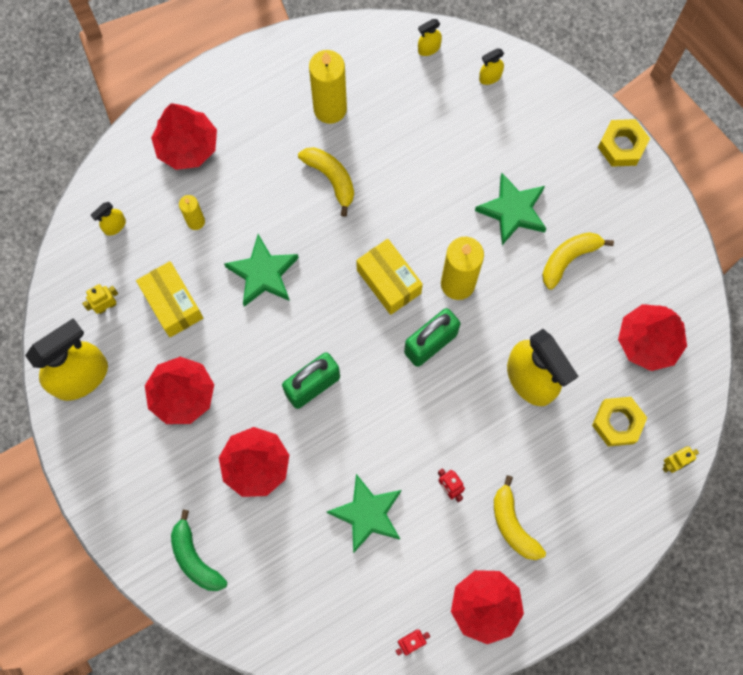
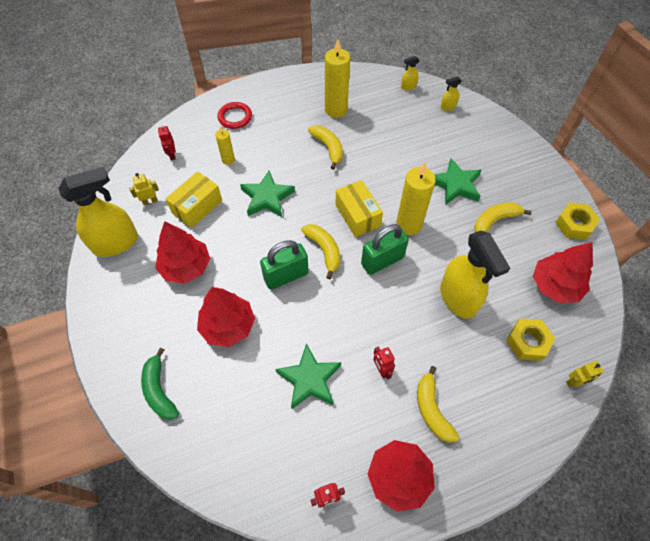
camera: 10 degrees right, 15 degrees down
yellow spray bottle [91,202,126,236] -> red robot [158,125,176,160]
yellow box [136,261,203,337] -> yellow box turned 60 degrees clockwise [165,171,222,228]
red tree [151,103,217,170] -> red ring [218,102,252,129]
yellow nut [598,119,650,167] -> yellow nut moved to [555,203,600,240]
none -> yellow banana [301,224,340,279]

